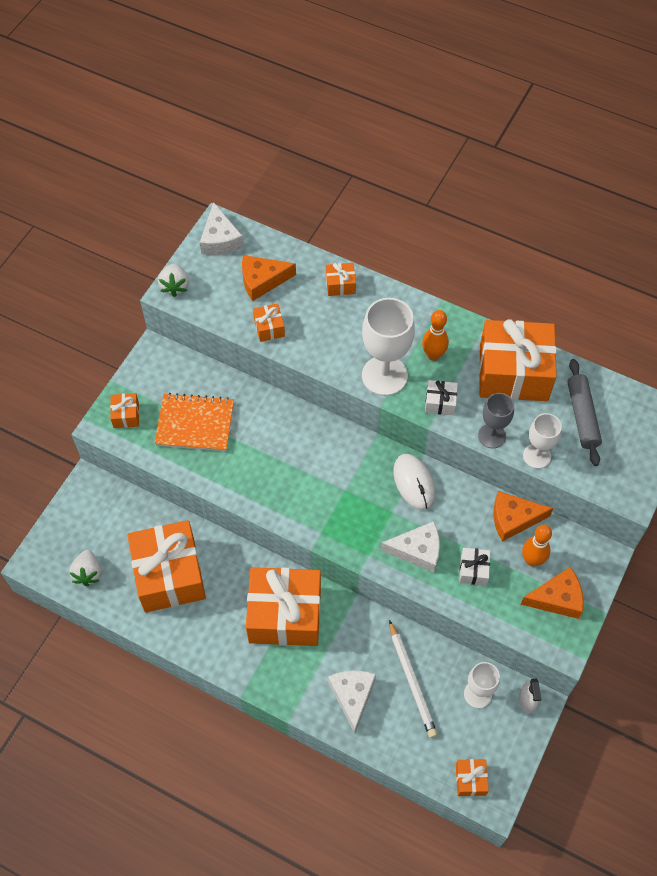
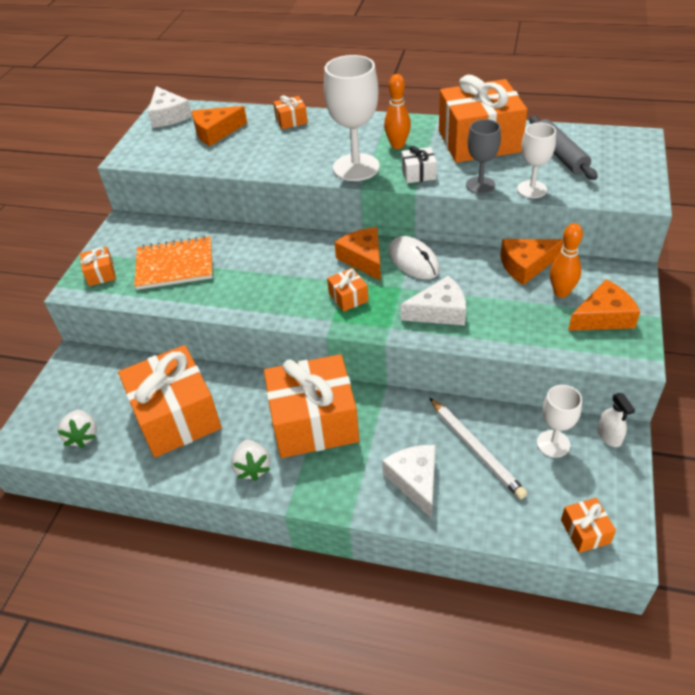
camera: 10 degrees left, 15 degrees down
white strawberry [158,263,189,297] -> white strawberry moved to [231,440,270,481]
orange gift [253,303,285,342] -> orange gift moved to [327,268,369,312]
white gift [459,548,490,586] -> none
none -> orange cheese [334,227,381,281]

